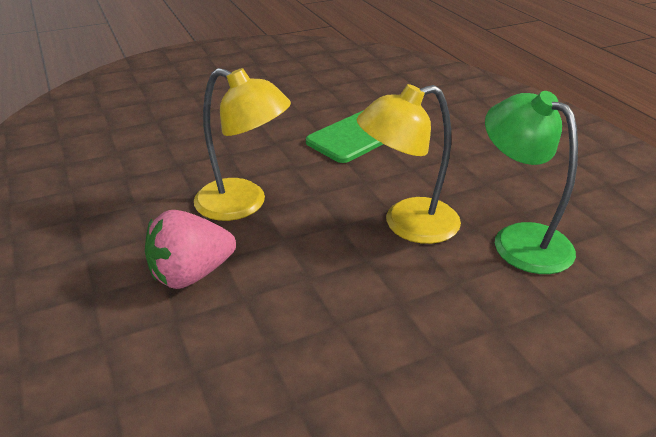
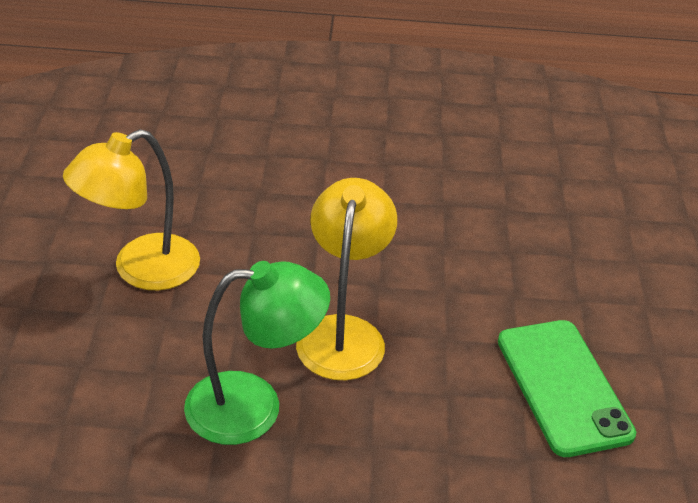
camera: 115 degrees right, 5 degrees up
pink strawberry [145,210,236,289] -> none
yellow lamp [194,68,291,221] -> yellow lamp moved to [63,129,200,290]

